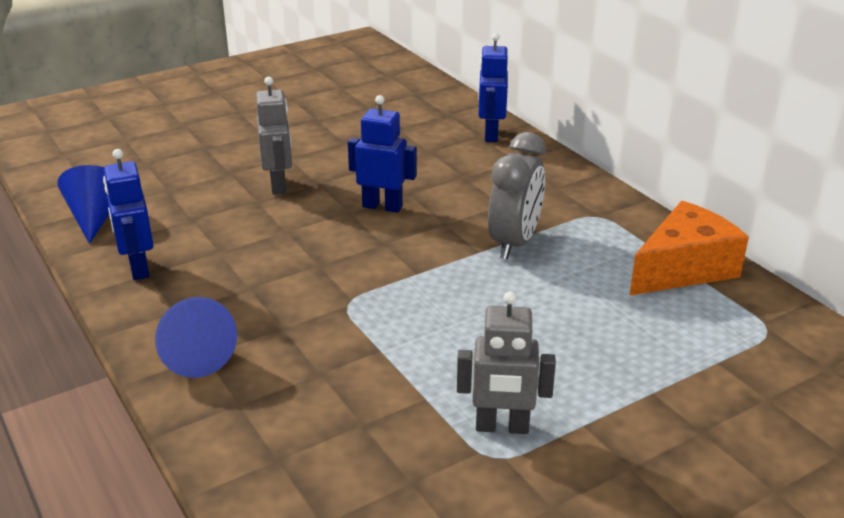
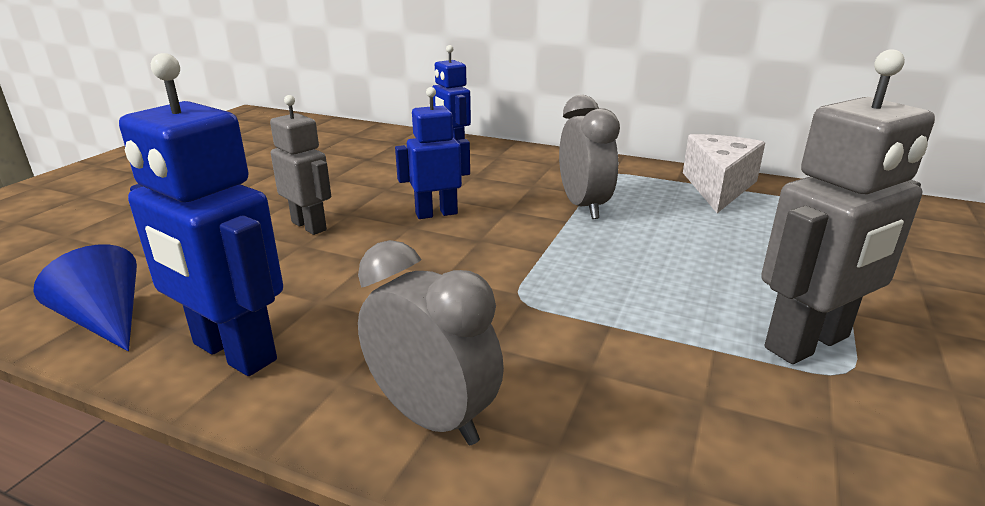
camera: 35 degrees left, 5 degrees down
blue robot [103,149,154,280] -> blue robot [119,53,283,376], size x1.57
blue cone [155,297,237,378] -> grey clock [358,240,504,445]
grey robot [457,291,556,434] -> grey robot [761,49,935,364], size x1.57
orange cheese [630,201,749,295] -> white cheese [683,134,765,213]

